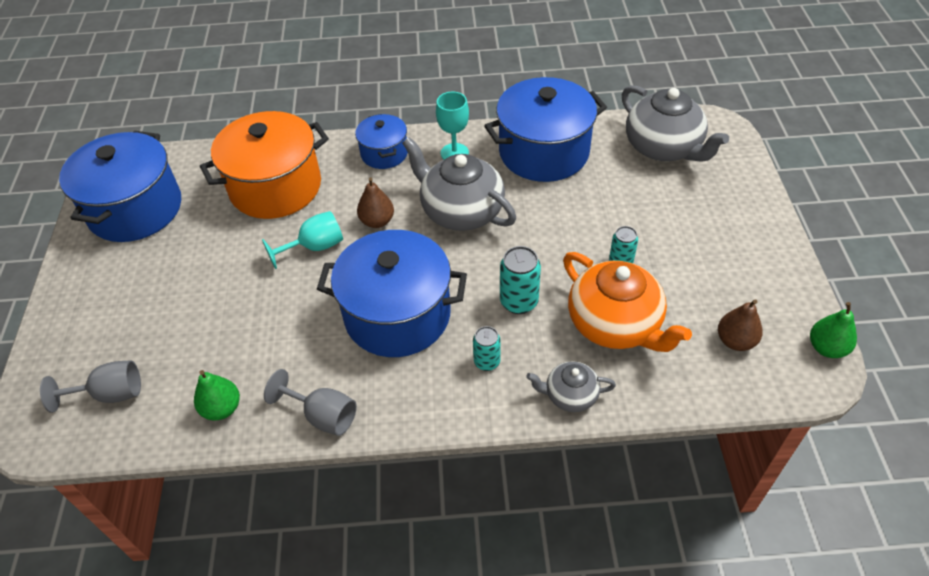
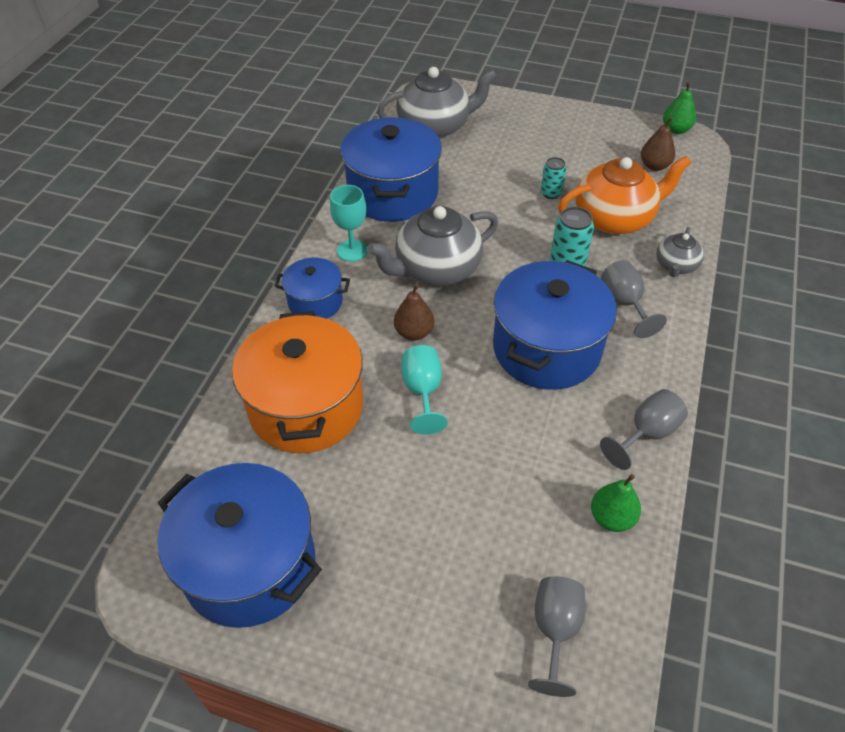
camera: 70 degrees left, 0 degrees up
turquoise can [473,326,501,371] -> grey goblet [601,260,667,338]

